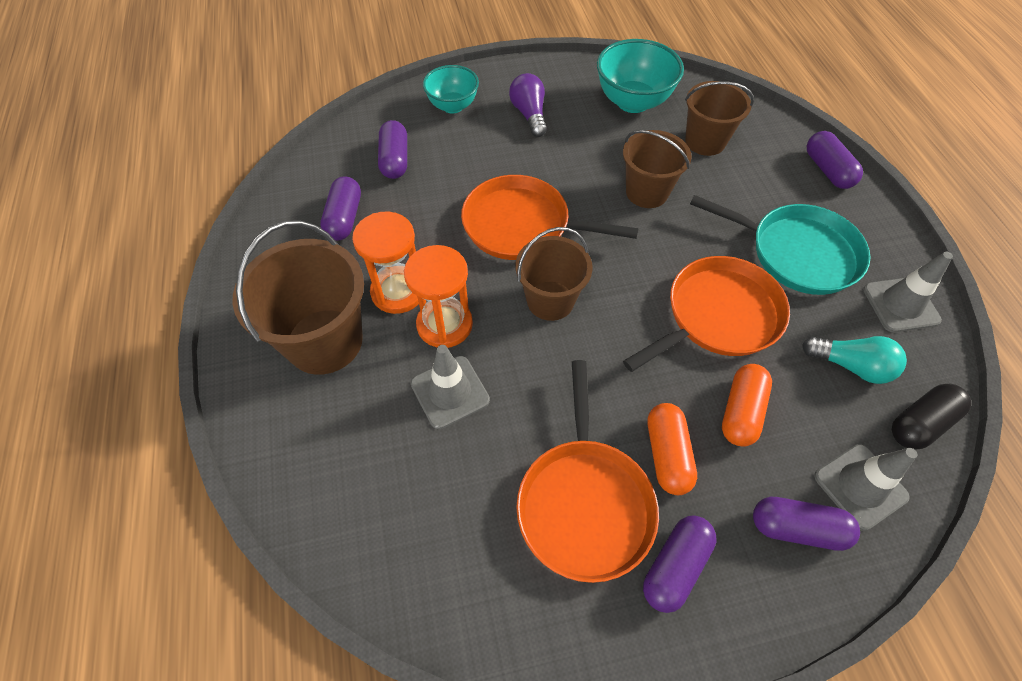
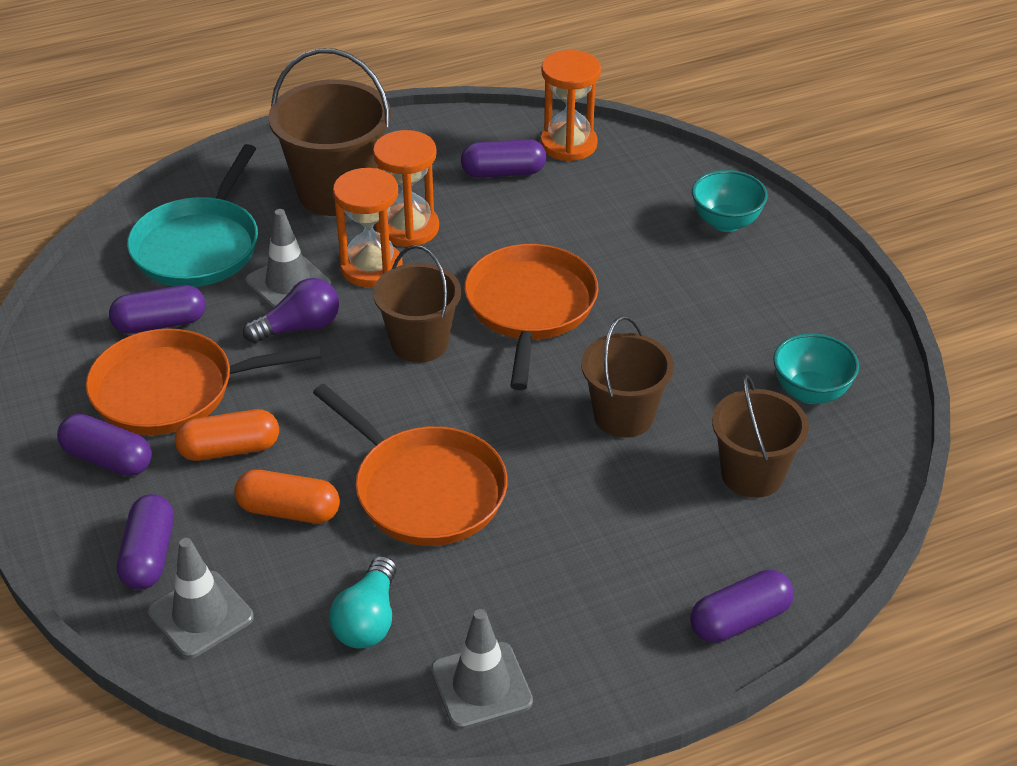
camera: 80 degrees right, 15 degrees down
purple capsule [378,120,407,179] -> purple capsule moved to [109,285,206,334]
purple light bulb [509,73,547,137] -> purple light bulb moved to [243,278,339,344]
turquoise bowl [597,39,684,113] -> turquoise bowl [773,333,859,404], size x0.66
turquoise pan [690,195,871,295] -> turquoise pan moved to [127,144,258,287]
black capsule [892,384,971,449] -> none
none -> orange hourglass [540,50,601,161]

